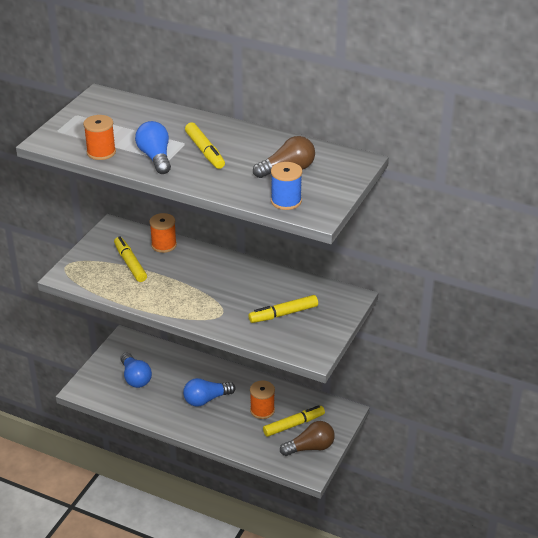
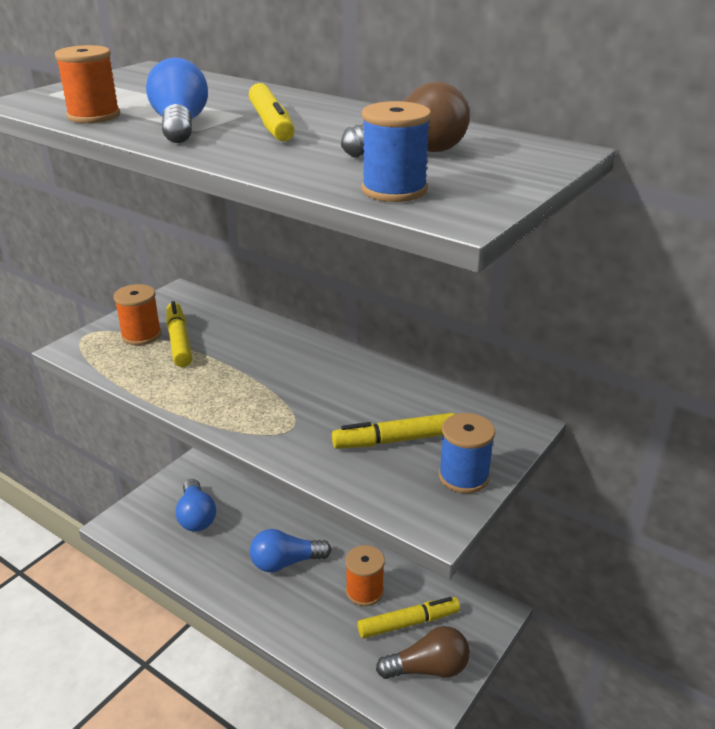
camera: 10 degrees right, 5 degrees down
orange spool [149,213,177,253] -> orange spool moved to [114,284,161,345]
none -> blue spool [439,413,495,493]

